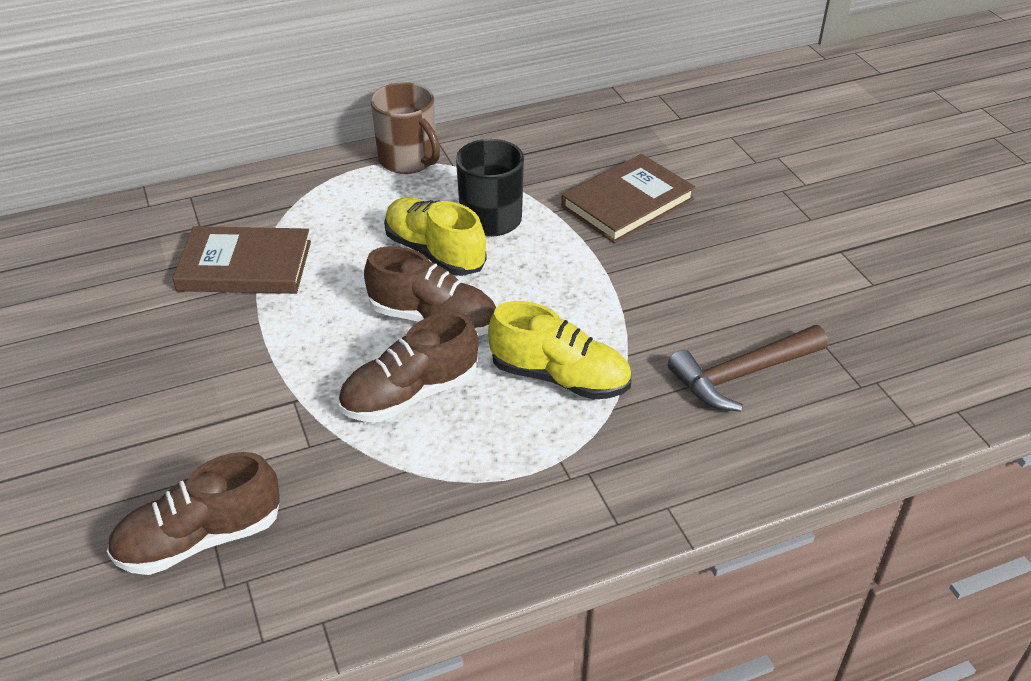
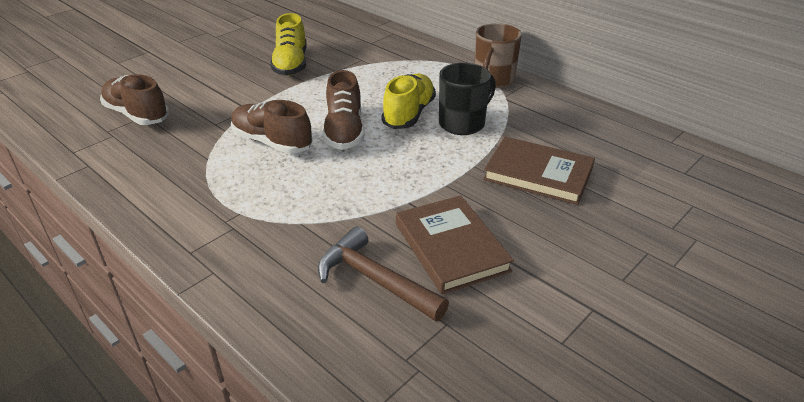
camera: 65 degrees right, 5 degrees down
brown book [173,226,311,294] -> brown book moved to [396,195,514,294]
yellow shoe [488,301,631,400] -> yellow shoe moved to [270,13,307,76]

